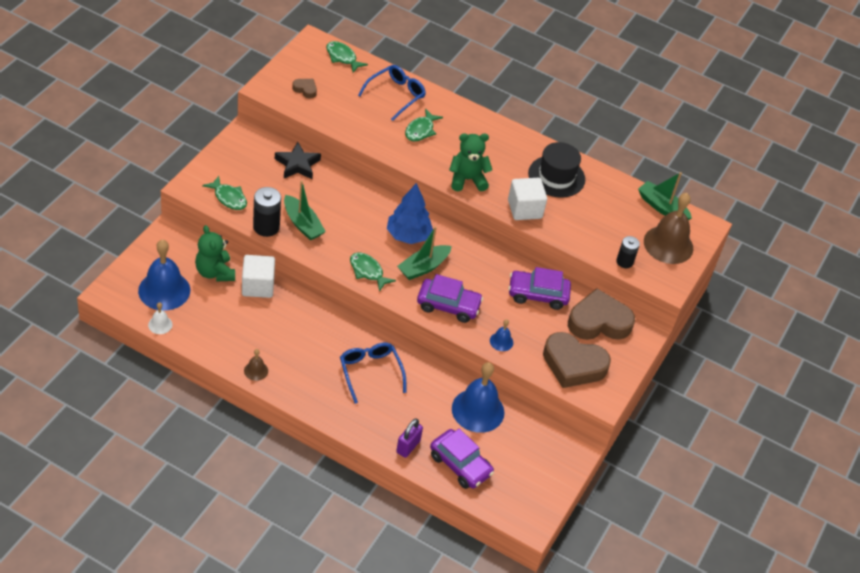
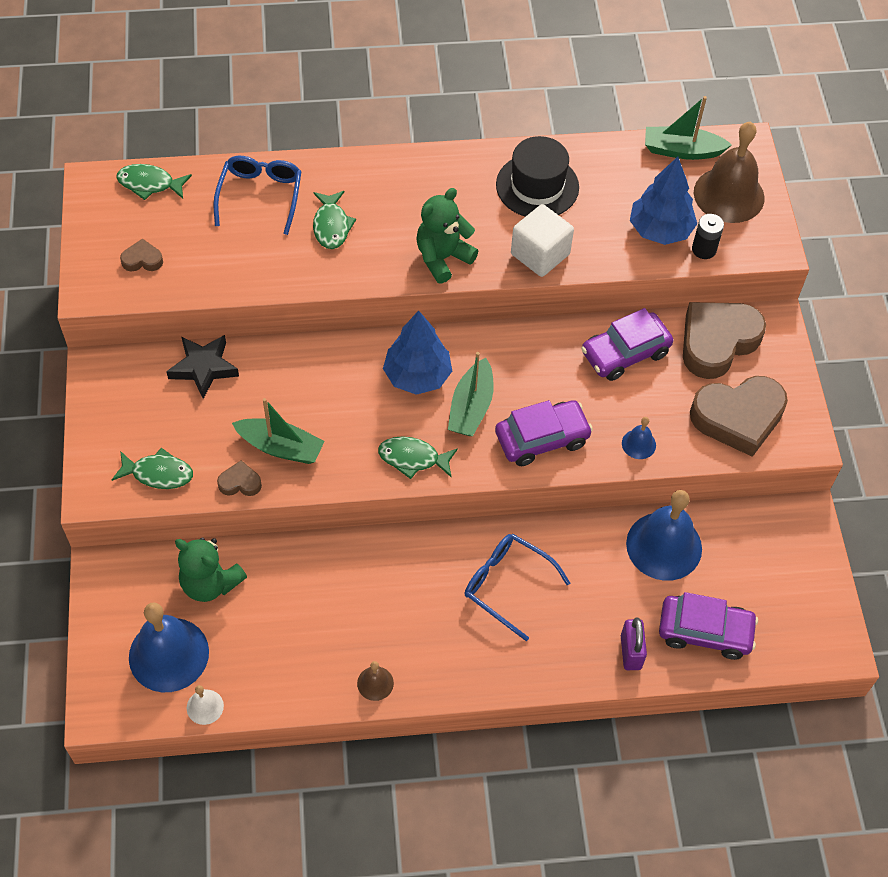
camera: 30 degrees left, 10 degrees up
white cube [242,255,275,298] -> none
black battery [253,187,281,237] -> brown heart [217,460,262,496]
none -> blue tree [630,157,697,245]

